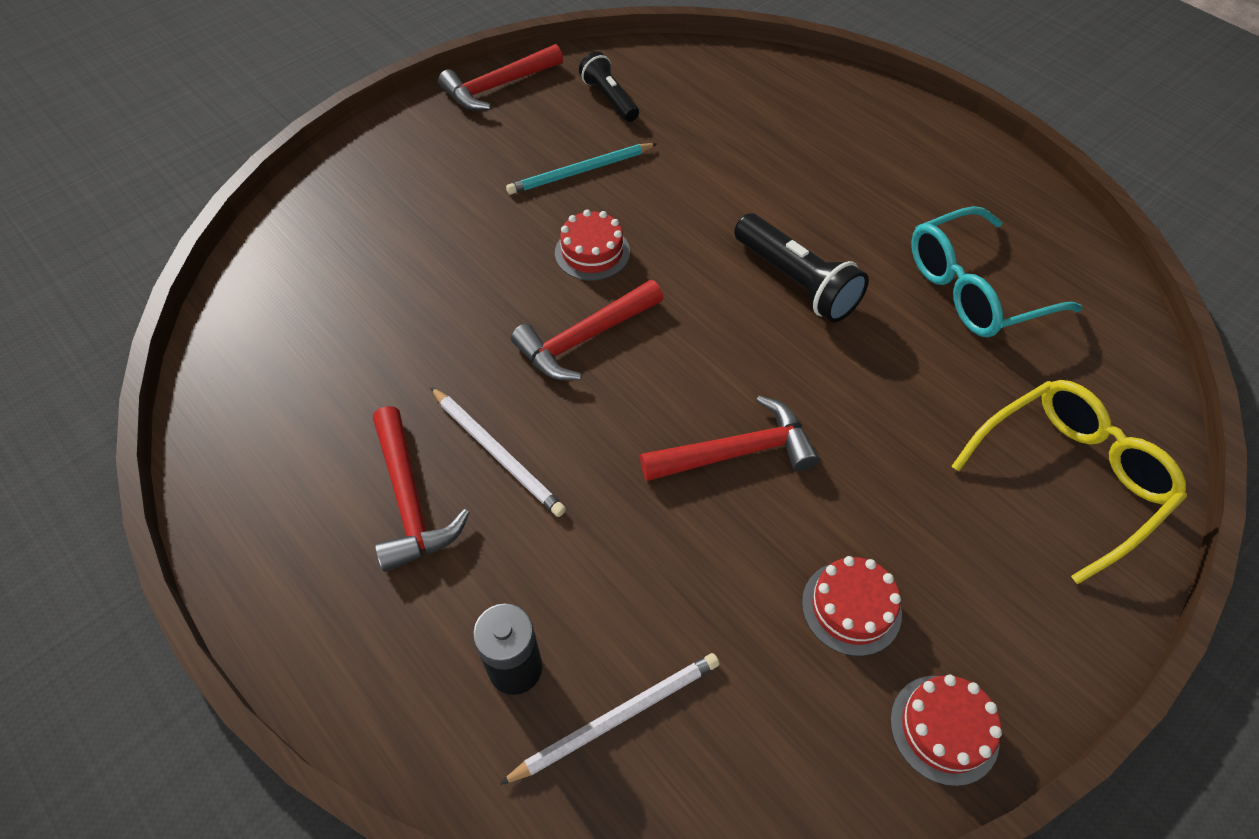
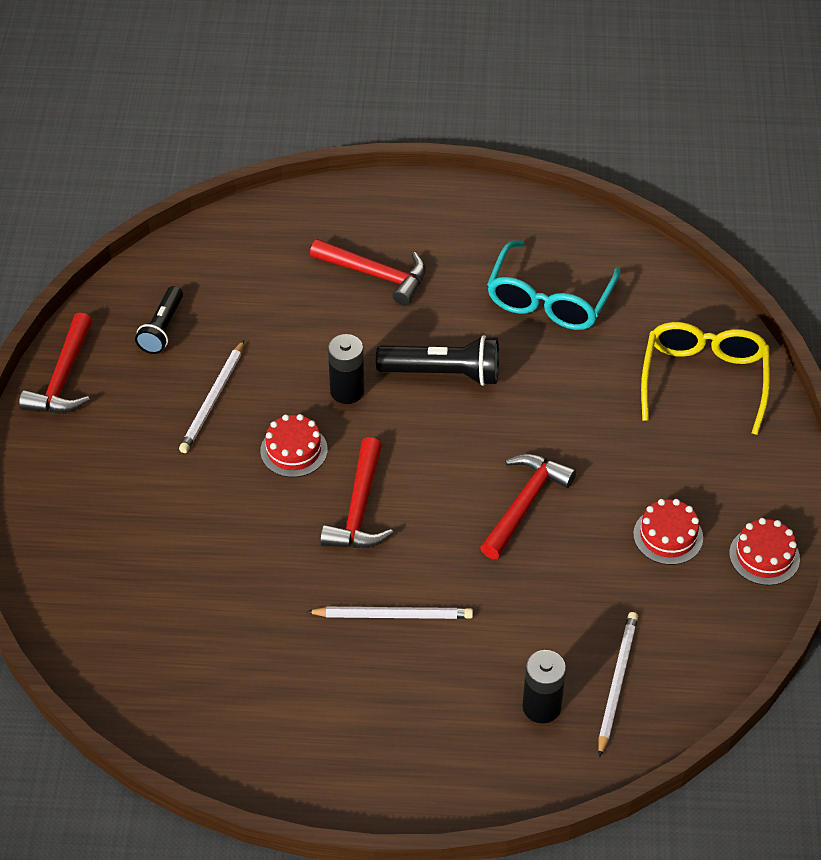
camera: 45 degrees left, 5 degrees down
red hammer [373,406,469,572] -> red hammer moved to [310,239,426,306]
turquoise pencil [506,143,657,195] -> white pencil [179,340,244,453]
black flashlight [579,51,639,122] -> black flashlight turned 90 degrees counterclockwise [135,286,183,354]
none -> black battery [328,334,364,404]

